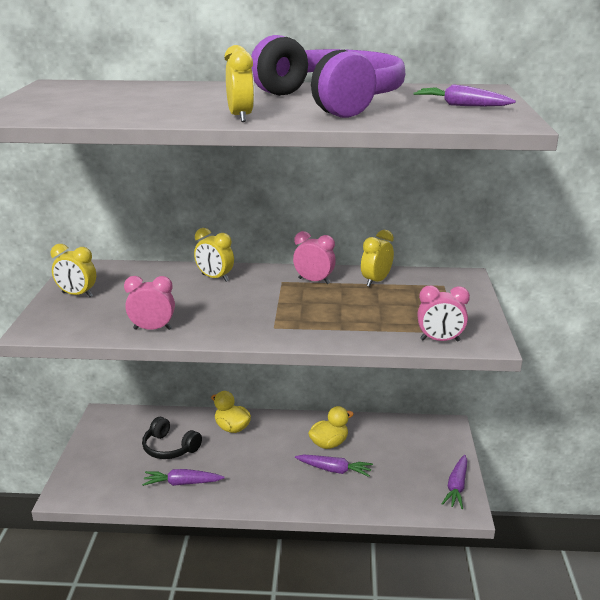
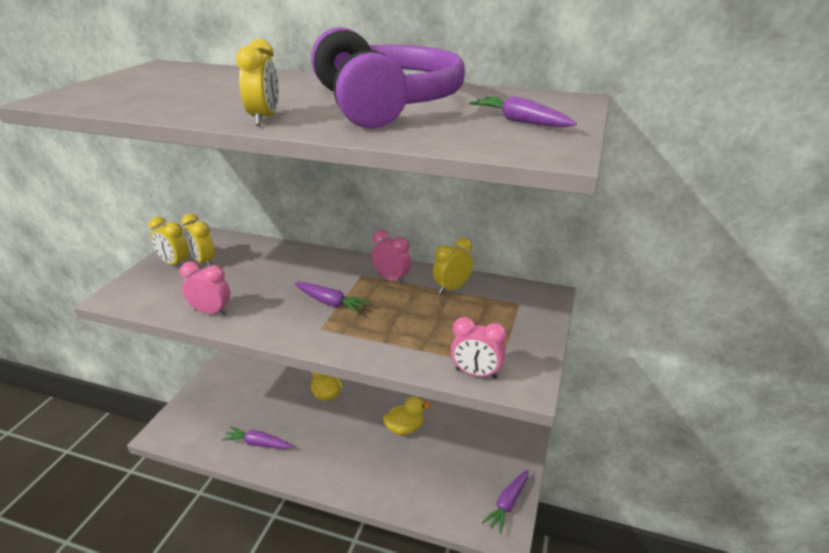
camera: 15 degrees right, 5 degrees up
black headphones [142,417,202,459] -> none
yellow clock [194,228,234,282] -> yellow clock moved to [181,214,215,267]
purple carrot [295,455,373,477] -> purple carrot moved to [294,282,370,314]

